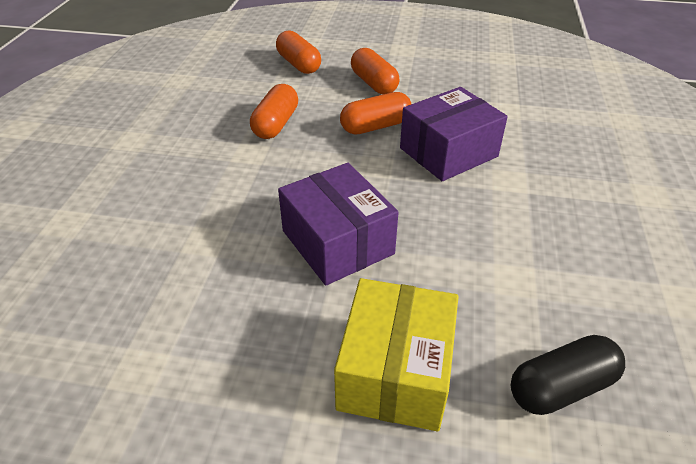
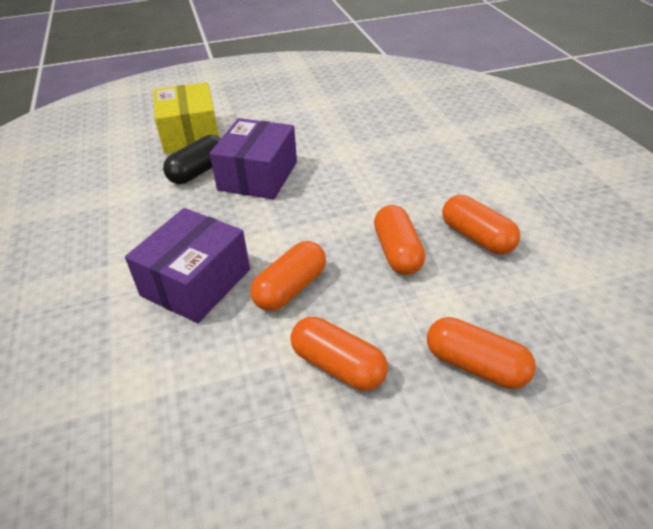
camera: 155 degrees right, 0 degrees up
purple box [278,163,399,285] -> purple box turned 75 degrees clockwise [210,118,297,200]
black capsule [511,335,625,415] -> black capsule moved to [163,135,221,184]
none -> orange capsule [442,195,520,255]

